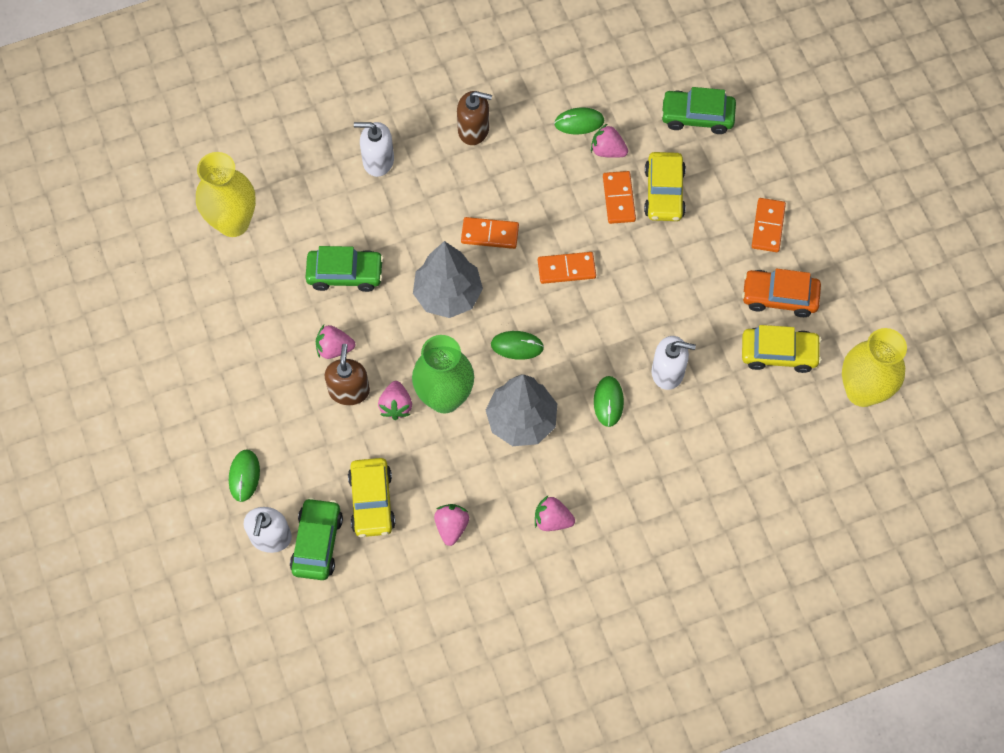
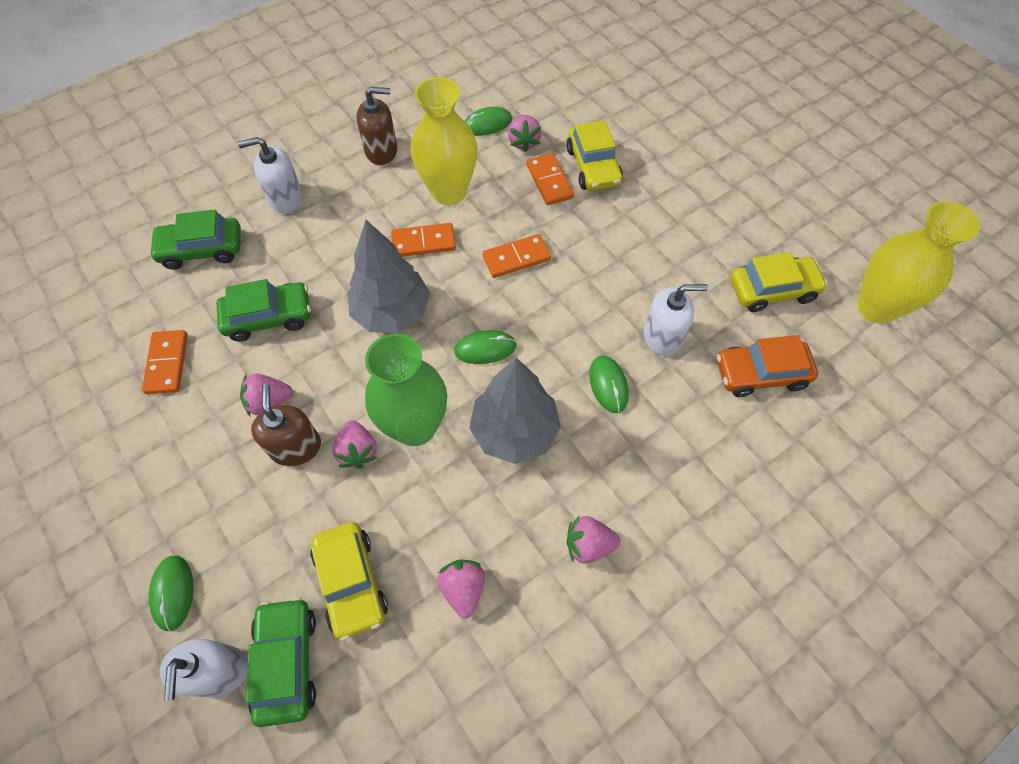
camera: 15 degrees left, 5 degrees down
yellow vase [196,152,256,237] -> yellow vase moved to [410,77,478,205]
pink strawberry [591,124,628,158] -> pink strawberry turned 105 degrees counterclockwise [508,115,542,152]
green car [661,87,736,134] -> green car moved to [149,209,241,269]
orange car [742,269,821,317] -> orange car moved to [717,335,818,397]
orange domino [752,198,786,252] -> orange domino moved to [142,330,188,394]

